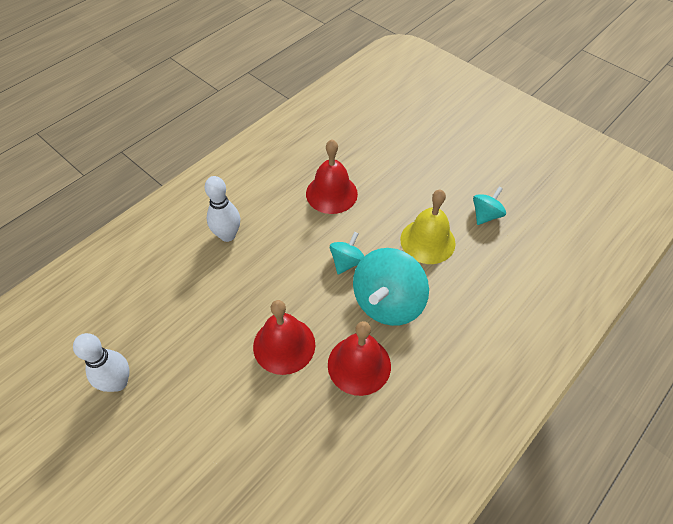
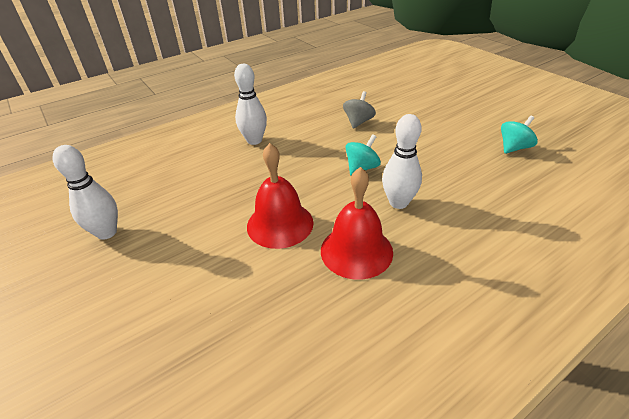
camera: 15 degrees right, 15 degrees down
red bell [306,139,358,214] -> grey spinning top [343,91,376,129]
turquoise spinning top [353,248,429,326] -> white bowling pin [382,114,422,209]
yellow bell [400,190,456,264] -> none

